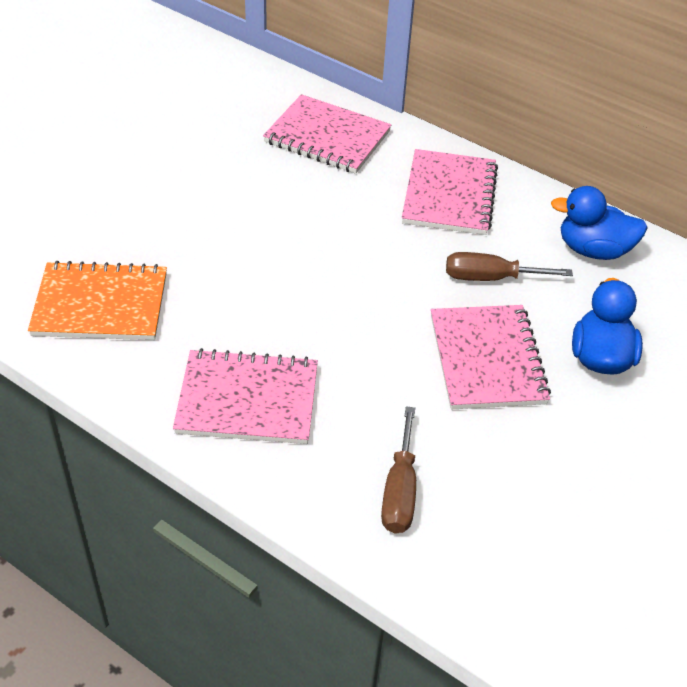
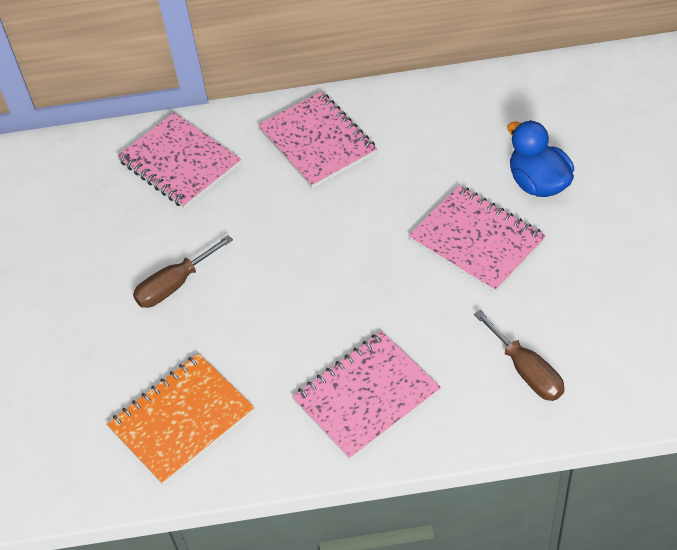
camera: 35 degrees left, 5 degrees up
pink notebook [263,94,391,174] -> pink notebook turned 60 degrees clockwise [117,113,241,209]
brown screwdriver [446,252,573,281] -> brown screwdriver moved to [133,235,233,308]
blue duck [551,186,648,260] -> none

